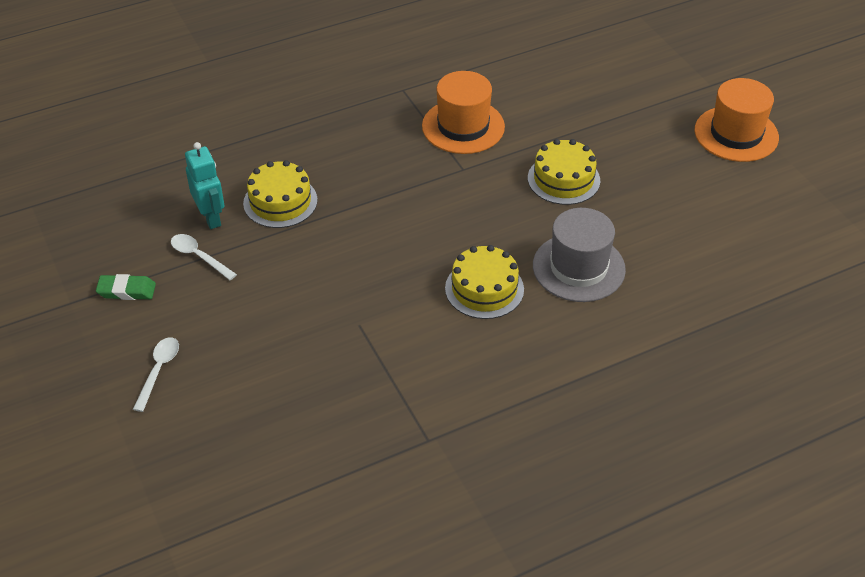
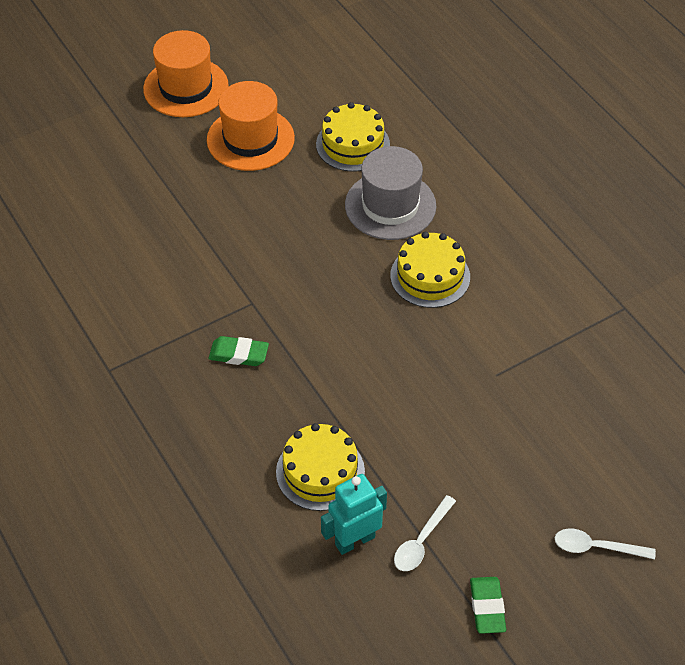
camera: 95 degrees left, 5 degrees up
orange hat [422,71,505,154] -> orange hat moved to [207,81,295,171]
yellow cake [528,139,600,205] -> yellow cake moved to [316,102,390,172]
none -> green eraser [209,336,269,366]

